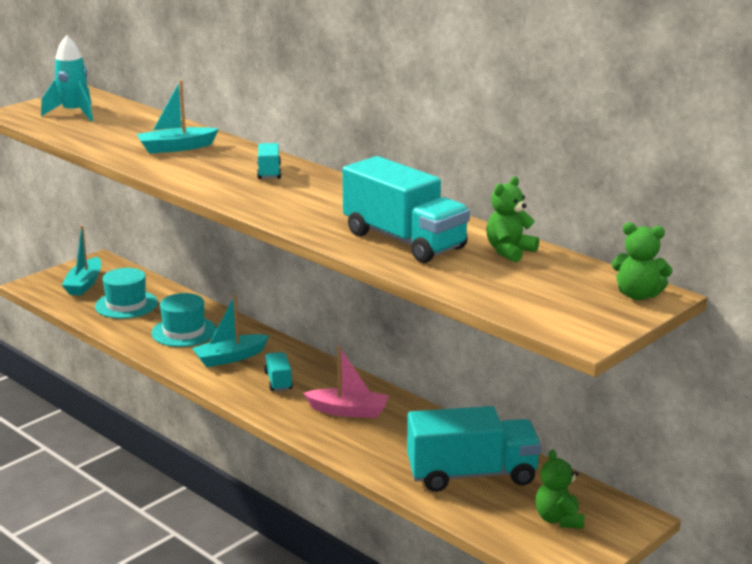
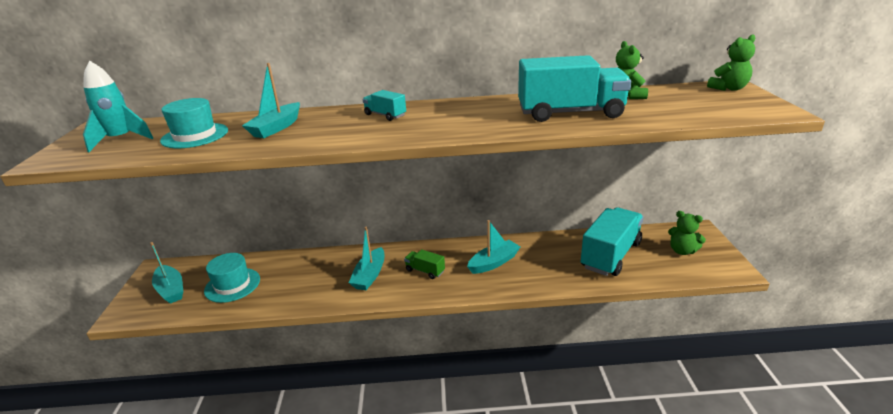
camera: 45 degrees left, 5 degrees up
turquoise hat [151,293,217,347] -> turquoise hat moved to [160,98,228,148]
turquoise truck [264,352,293,391] -> green truck [404,249,445,279]
pink boat [303,346,389,418] -> turquoise boat [467,220,520,274]

